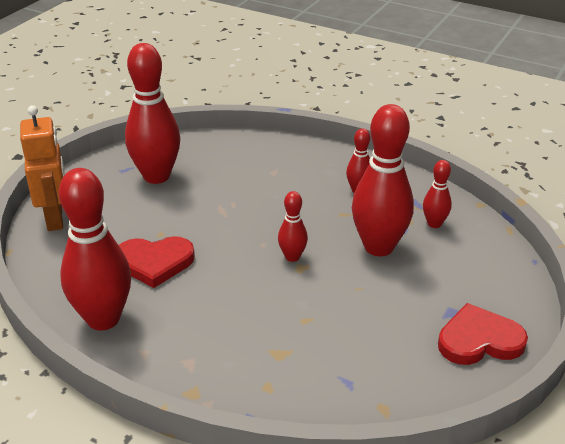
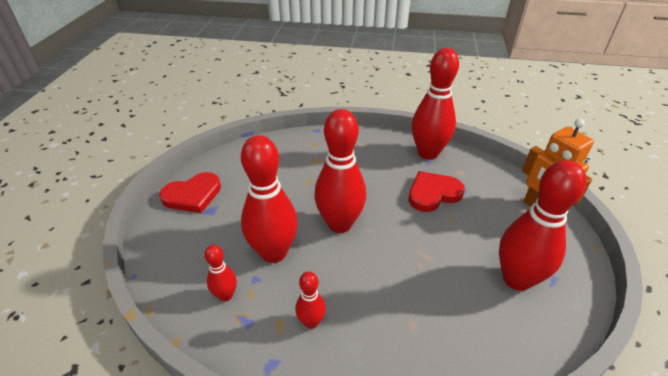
camera: 160 degrees right, 5 degrees up
red bowling pin [278,191,308,262] -> red bowling pin [314,109,366,233], size x2.06

